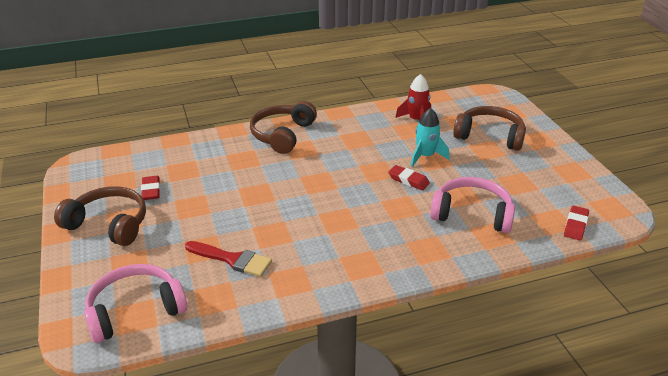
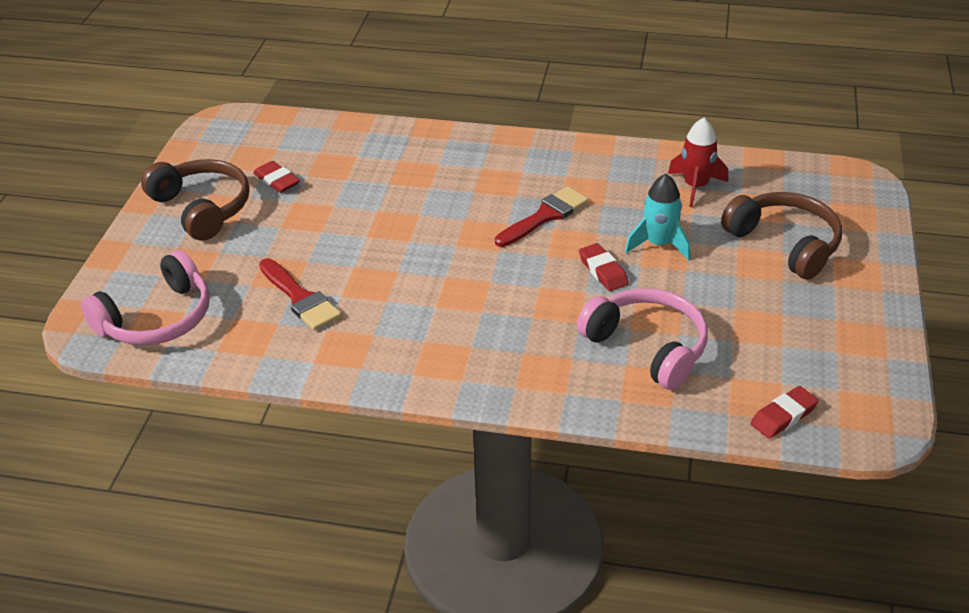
camera: 30 degrees right, 5 degrees up
pink headphones [84,264,187,343] -> pink headphones turned 135 degrees clockwise [81,250,210,346]
red eraser [141,176,160,200] -> red eraser turned 60 degrees counterclockwise [253,161,300,193]
brown headphones [250,101,317,154] -> none
none -> red brush [495,186,589,247]

